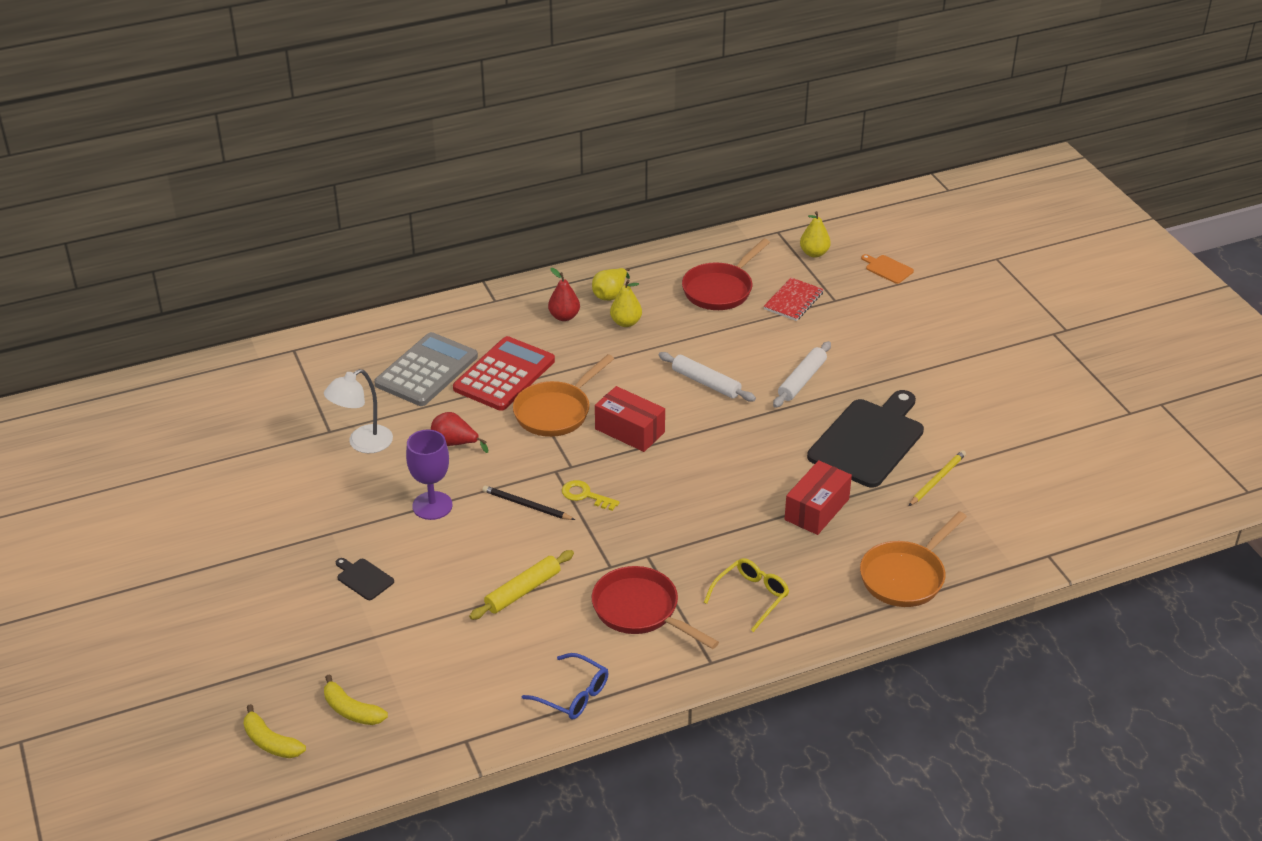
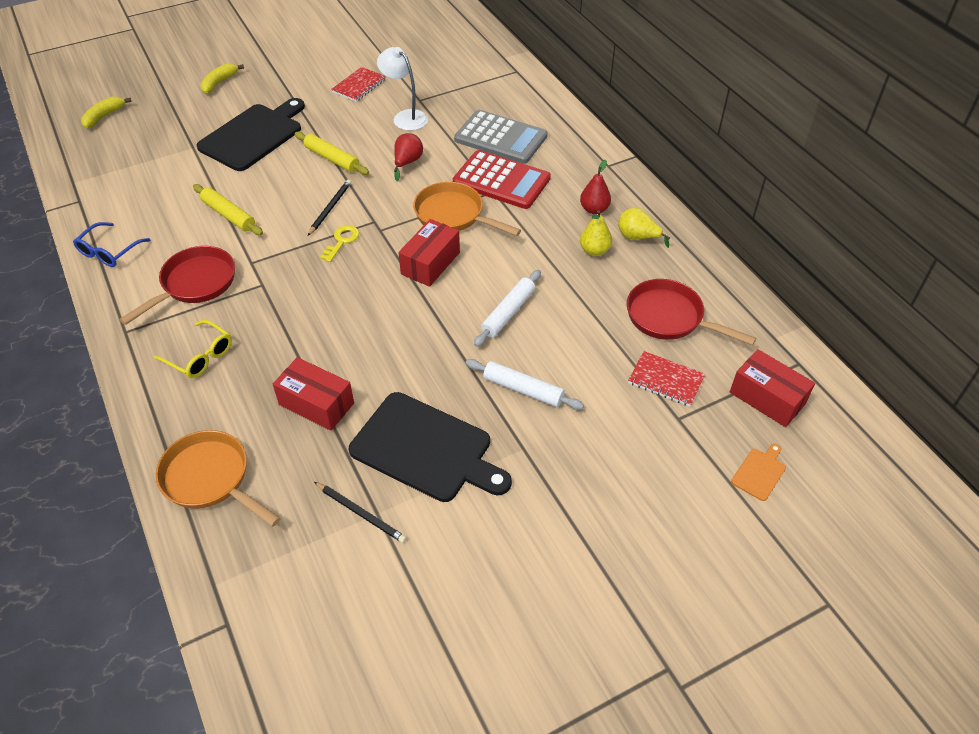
camera: 85 degrees right, 10 degrees up
yellow banana [324,674,388,725] -> yellow banana moved to [200,63,244,94]
black cutting board [336,558,394,600] -> black cutting board [197,98,305,171], size x2.40
purple goblet [406,429,453,520] -> yellow rolling pin [295,132,369,175]
yellow pear [800,211,831,258] -> red box [730,349,815,427]
yellow pencil [909,450,966,506] -> black pencil [314,482,407,543]
none -> red notebook [331,67,386,102]

